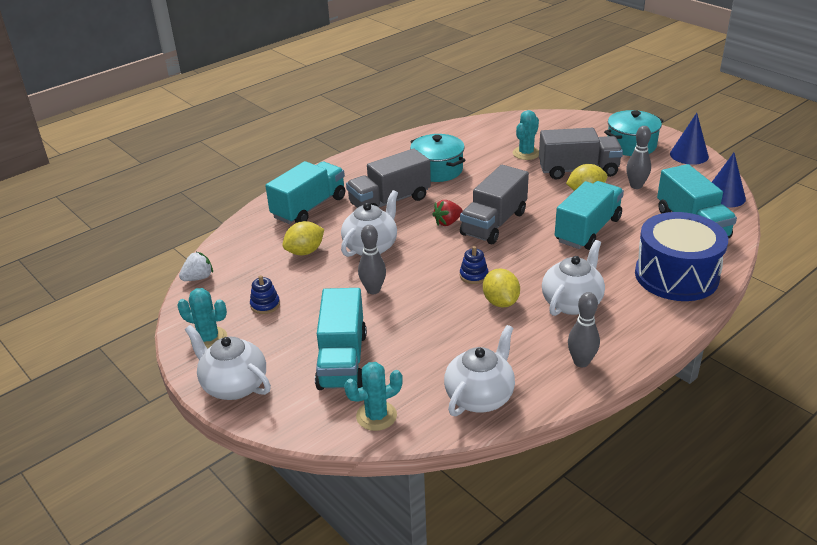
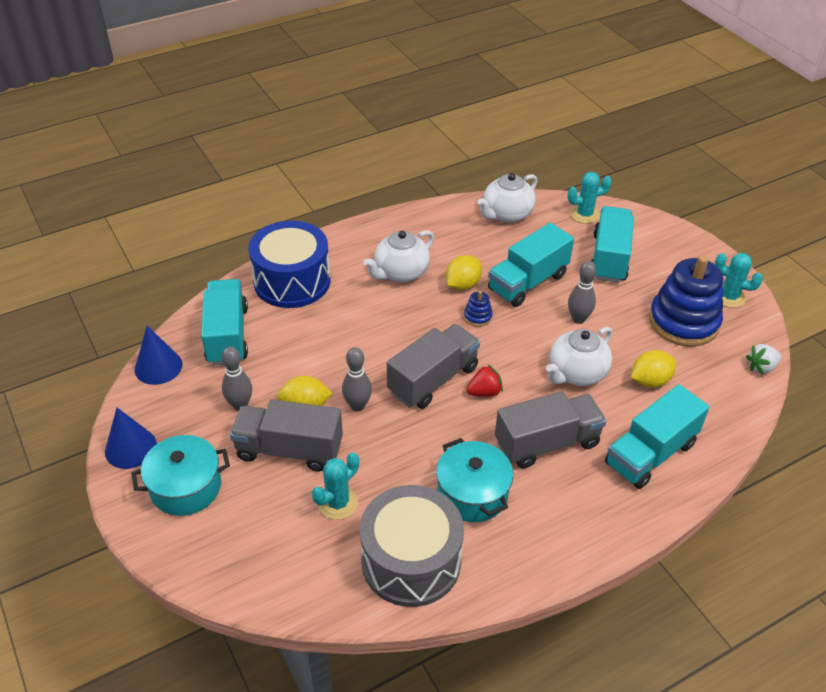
camera: 170 degrees left, 10 degrees up
white teapot [185,325,271,400] -> none
blue stacking toy [250,275,280,314] -> blue stacking toy [649,255,723,347], size x2.46
yellow lemon [483,268,520,308] -> yellow lemon turned 45 degrees clockwise [446,255,482,290]
turquoise truck [555,181,624,250] -> turquoise truck moved to [488,223,574,307]
grey bowling pin [568,292,600,367] -> grey bowling pin moved to [342,347,372,411]
none -> grey drum [360,485,464,607]

